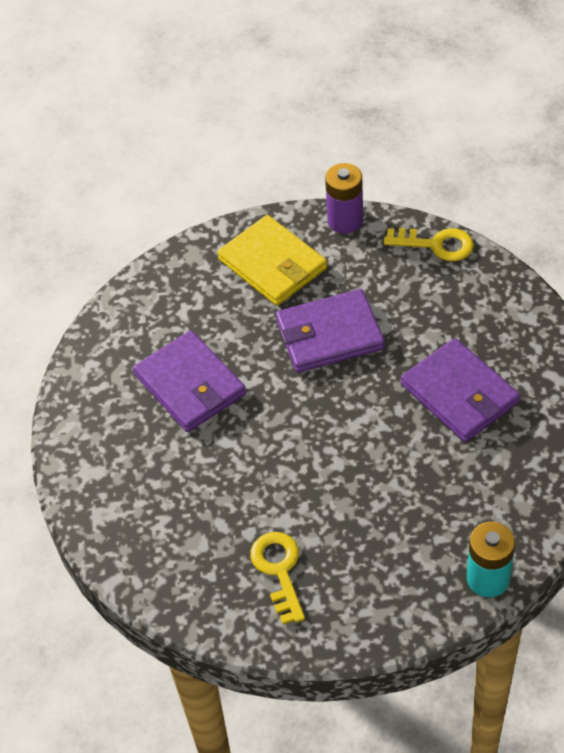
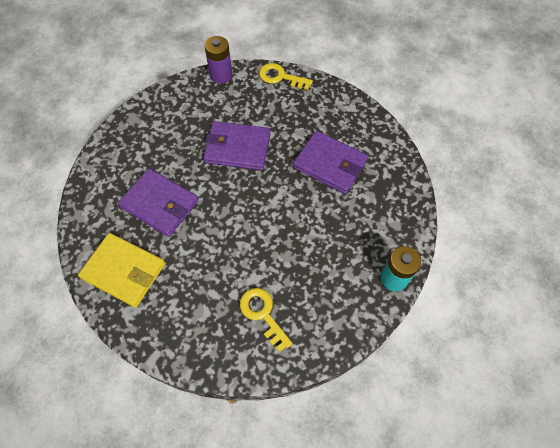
camera: 25 degrees left, 10 degrees up
yellow wallet [217,215,327,306] -> yellow wallet moved to [78,233,165,308]
purple wallet [276,289,385,373] -> purple wallet turned 45 degrees clockwise [204,121,271,170]
yellow key [384,228,474,261] -> yellow key turned 150 degrees counterclockwise [259,63,313,90]

